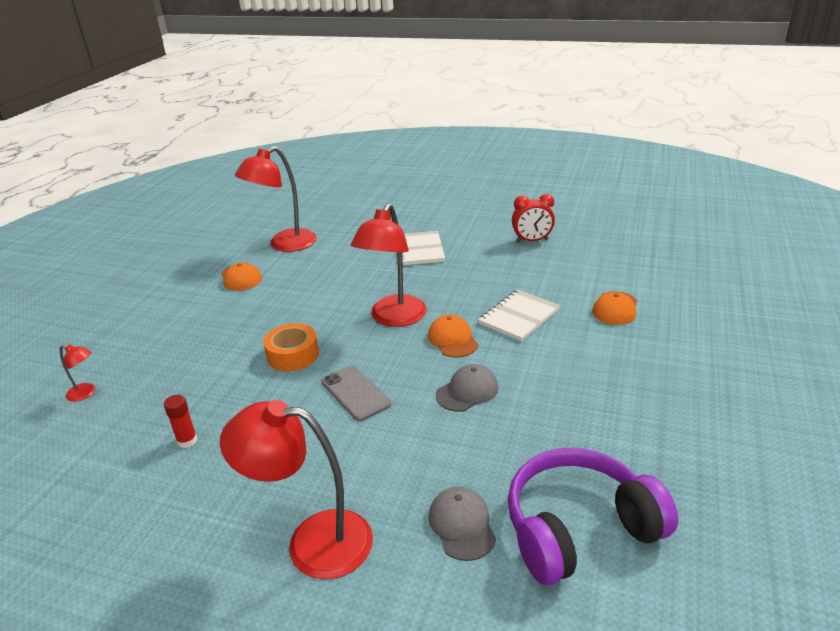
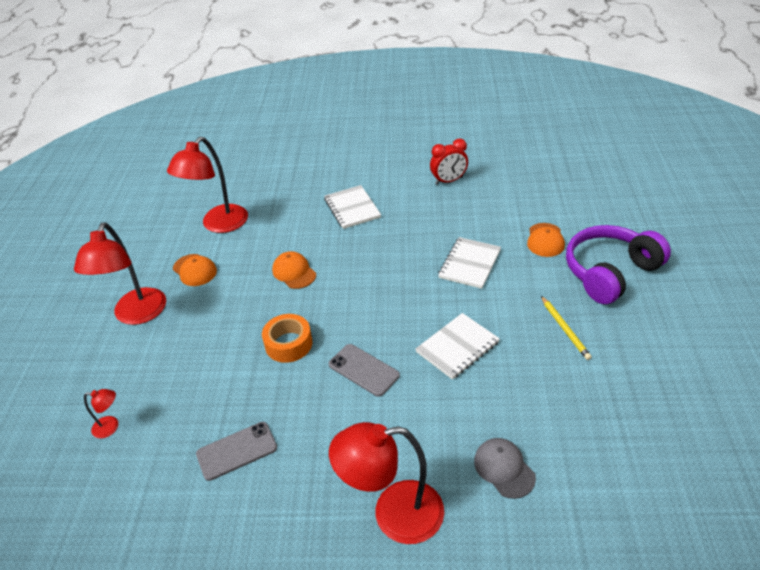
camera: 15 degrees left, 10 degrees up
red glue stick [164,395,197,448] -> grey phone [196,422,277,481]
red lamp [351,203,427,327] -> red lamp moved to [74,222,166,325]
orange cap [428,314,478,357] -> orange cap moved to [272,251,316,289]
grey cap [436,364,499,412] -> white notebook [416,313,500,380]
purple headphones [508,448,678,585] -> purple headphones moved to [566,225,671,304]
none -> yellow pencil [541,296,592,360]

